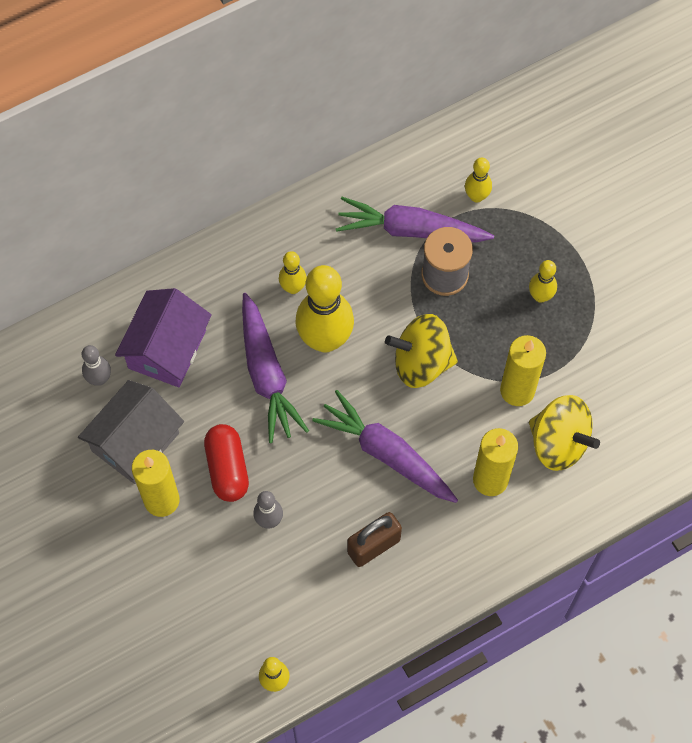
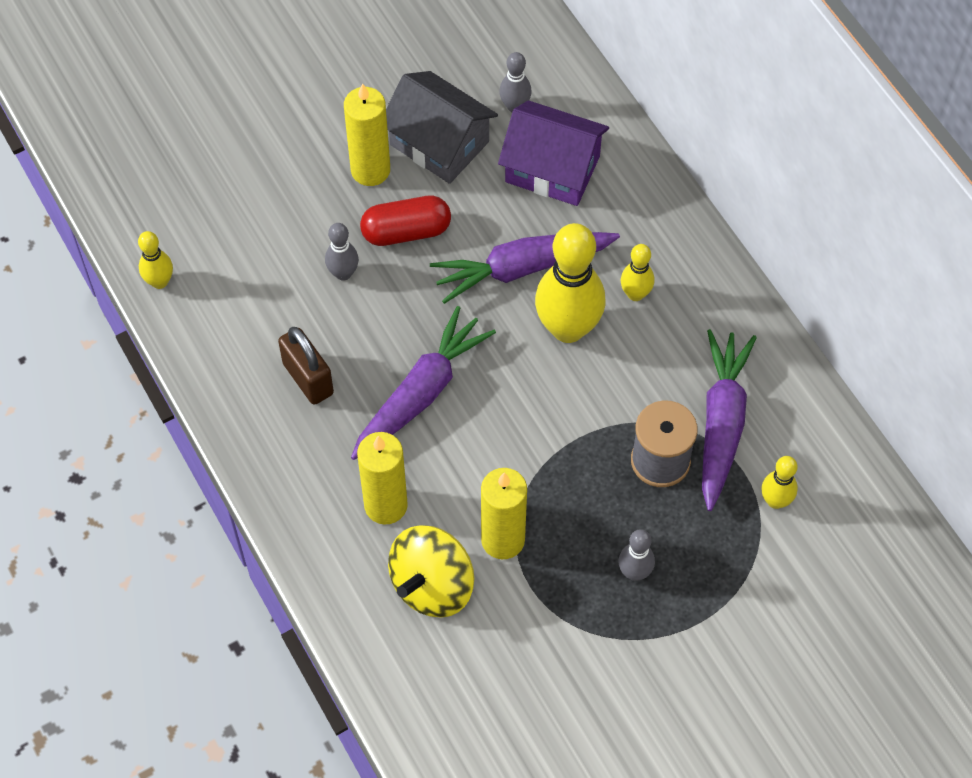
camera: 90 degrees right, 5 degrees down
yellow spinning top [385,314,458,388] -> none
yellow bowling pin [529,260,557,303] -> grey bowling pin [618,529,655,581]

